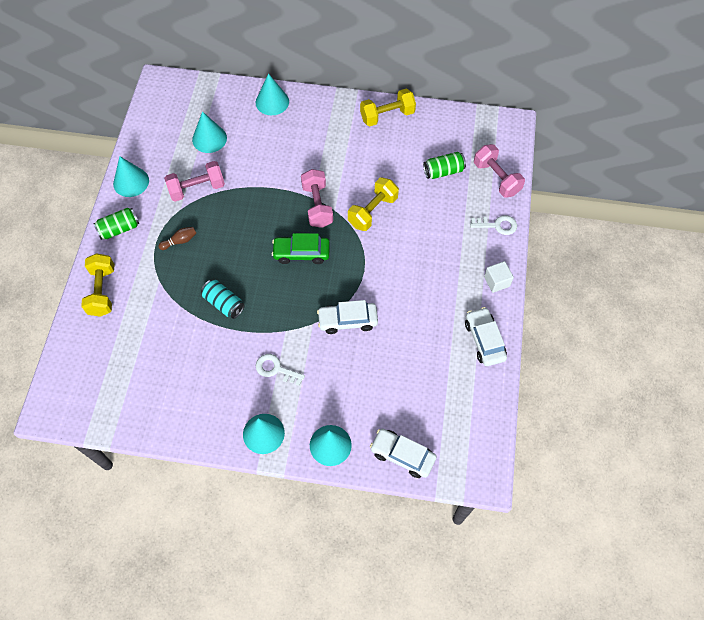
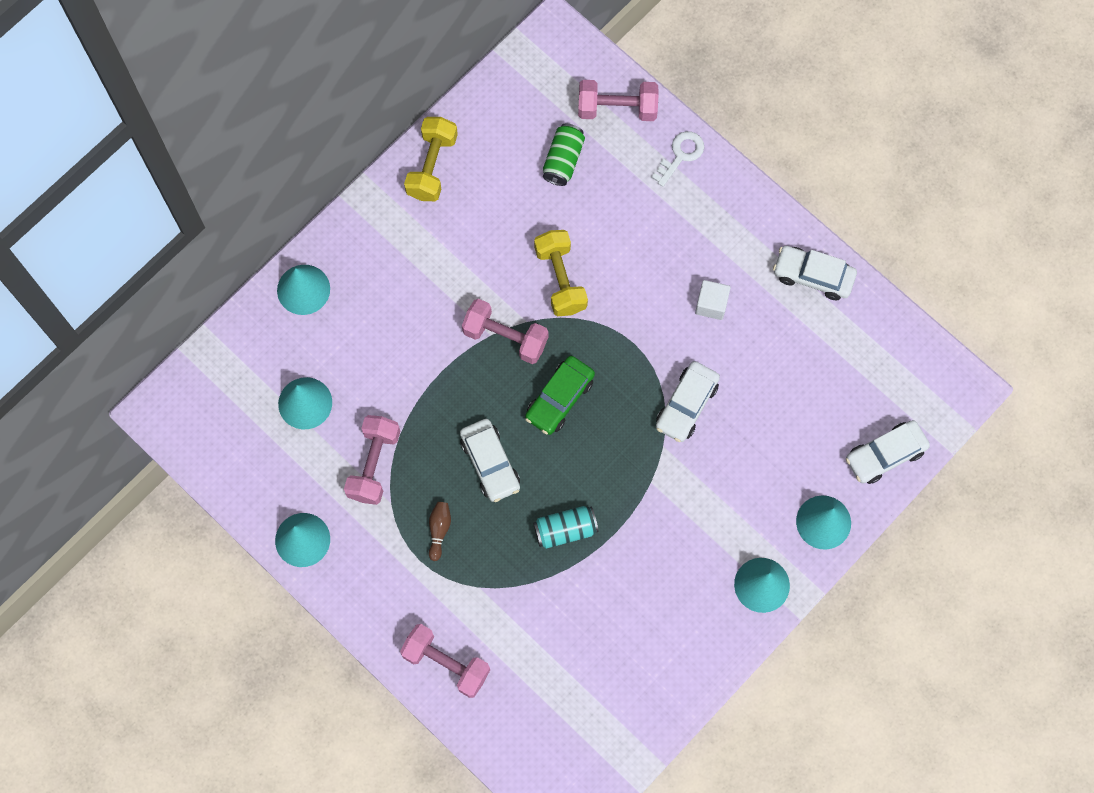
camera: 55 degrees left, 10 degrees up
yellow dumbbell [81,253,114,317] -> pink dumbbell [400,624,490,698]
green can [93,208,139,240] -> none
white key [256,354,305,386] -> none
white cube [484,261,514,293] -> white cube moved to [695,280,731,320]
none -> white car [460,419,520,502]

